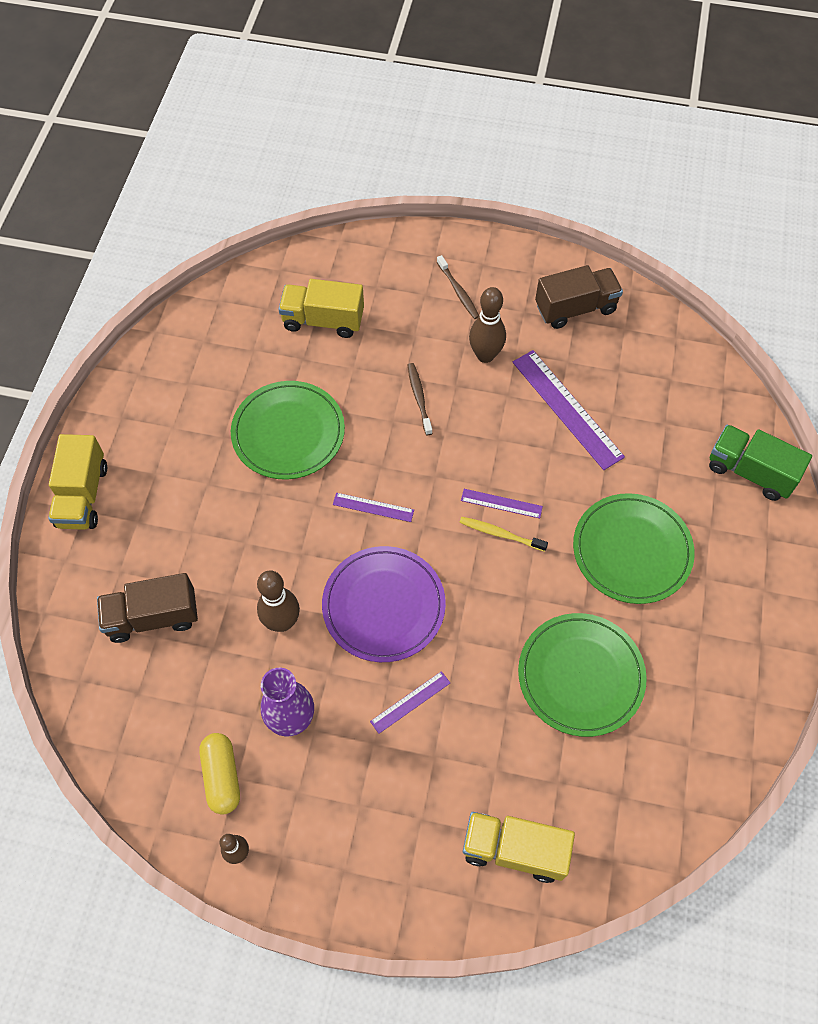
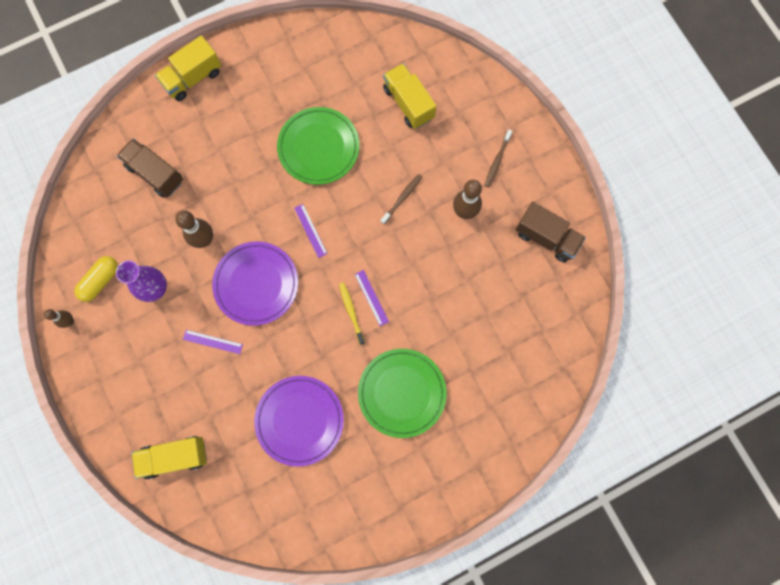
camera: 50 degrees right, 15 degrees up
yellow truck [463,812,575,883] -> yellow truck turned 75 degrees counterclockwise [131,436,207,479]
purple ruler [513,350,625,470] -> none
green plate [518,613,647,737] -> purple plate [254,376,344,467]
green truck [709,425,812,501] -> none

